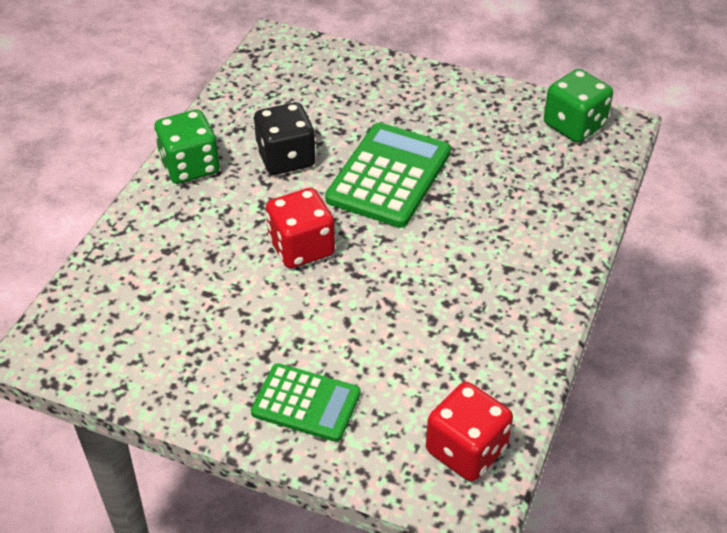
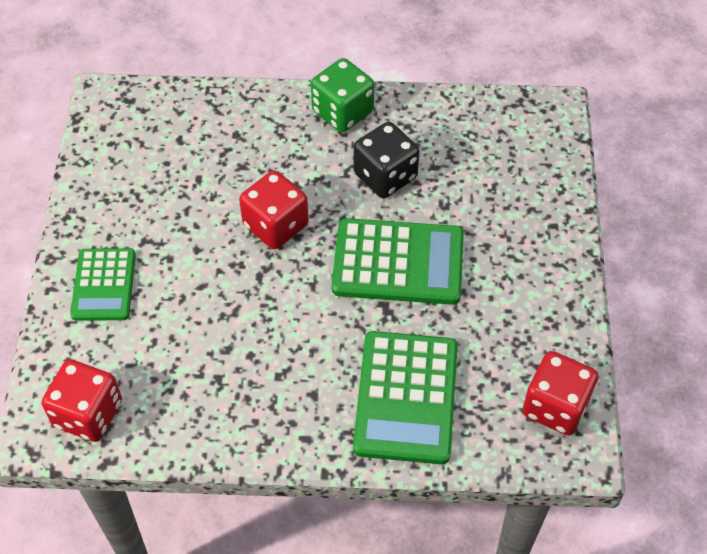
camera: 70 degrees right, 10 degrees up
green dice [544,69,613,143] -> red dice [522,351,598,435]
none -> green calculator [353,331,458,464]

